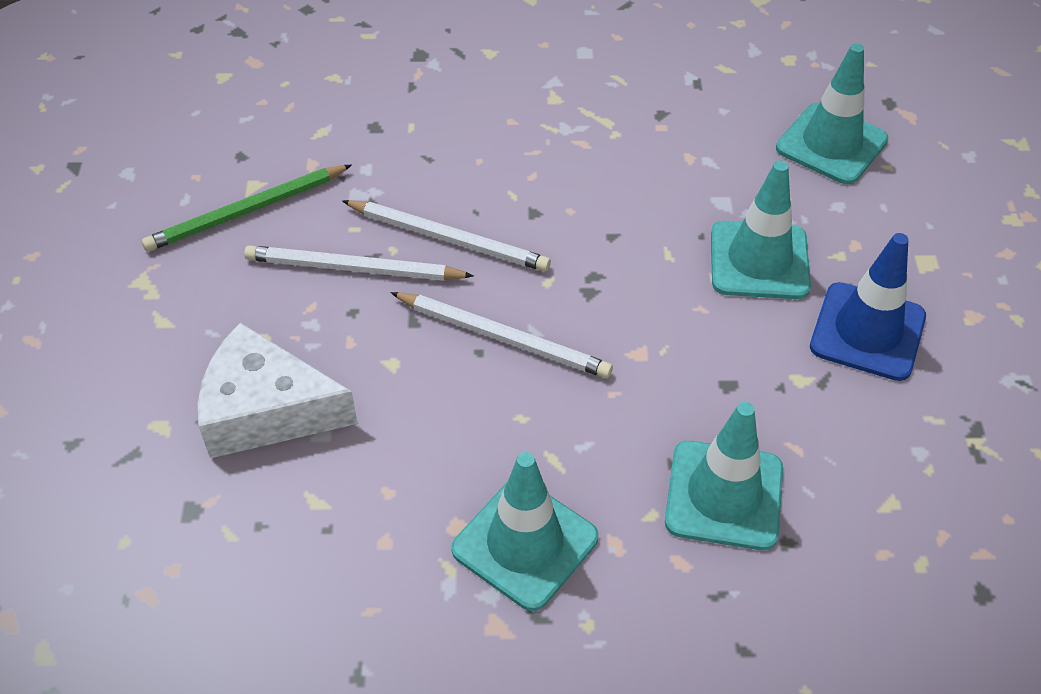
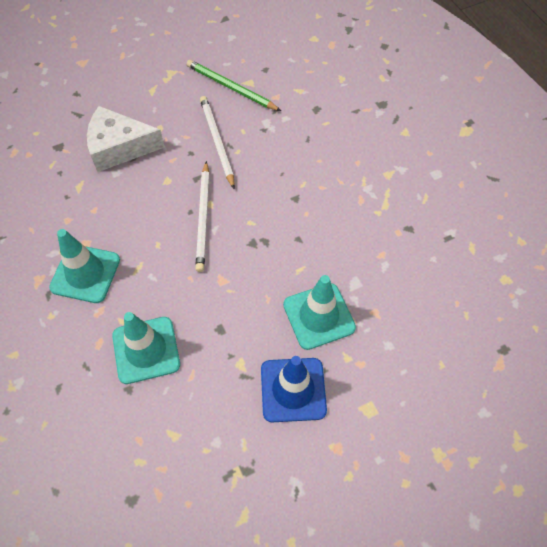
camera: 65 degrees right, 10 degrees up
white cheese [198,322,358,458] -> white cheese turned 75 degrees counterclockwise [87,106,165,172]
white pencil [342,200,551,271] -> none
turquoise traffic cone [776,43,888,184] -> none

